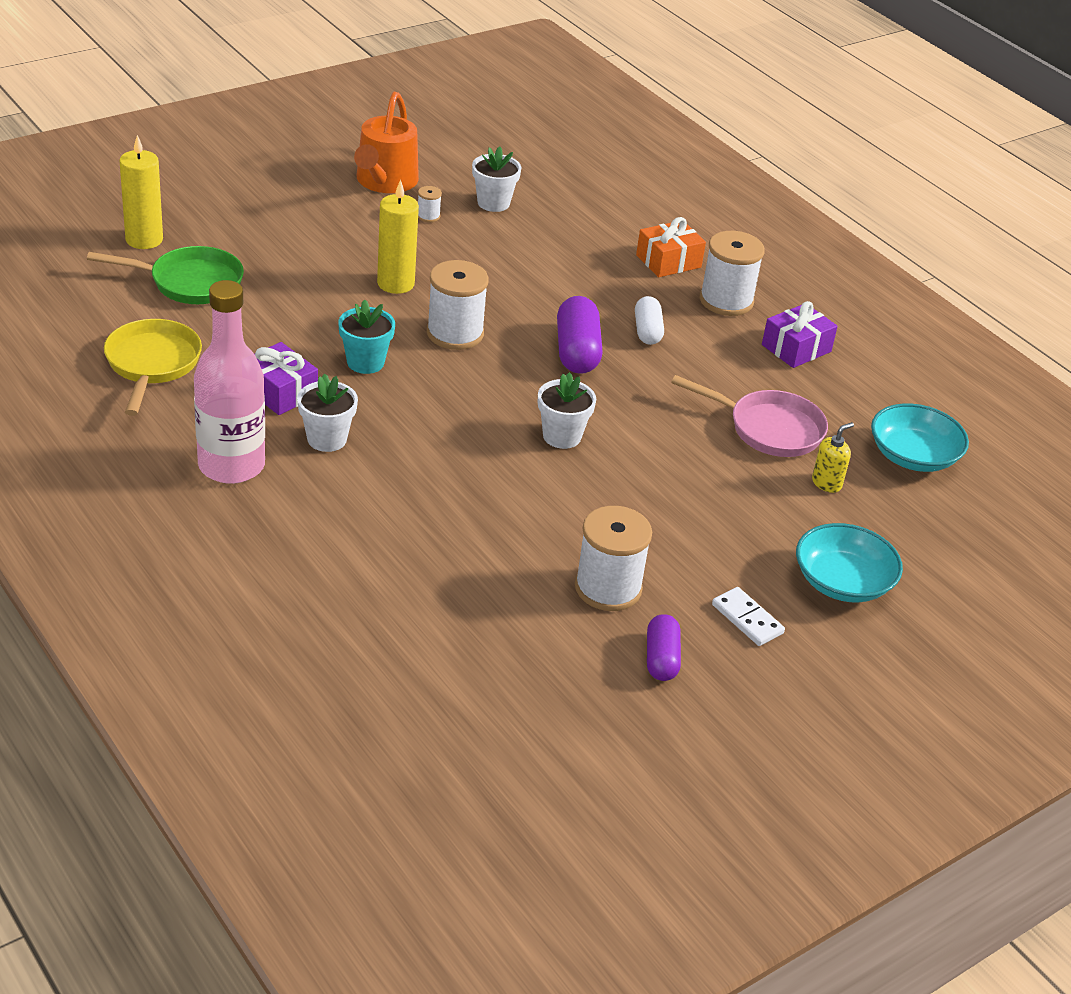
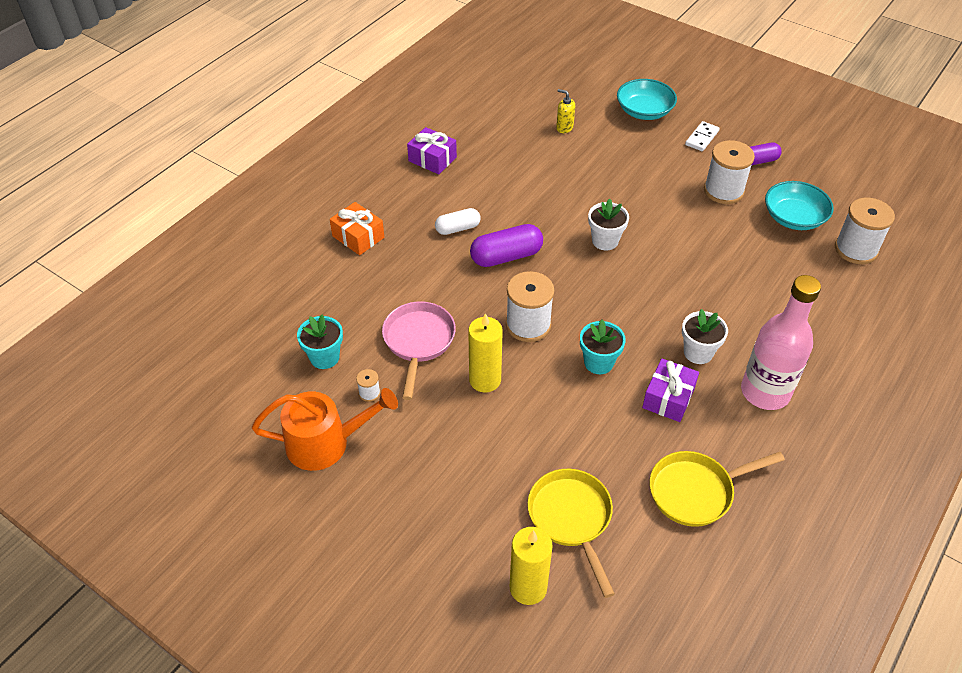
camera: 105 degrees left, 10 degrees up
green pan [87,246,244,304] -> yellow pan [527,469,615,598]
white flower pot [472,146,521,212] -> turquoise flower pot [297,315,343,369]
pink pan [671,375,828,457] -> pink pan moved to [382,301,456,400]
white spool [700,231,765,316] -> white spool moved to [835,198,895,264]
turquoise bowl [871,403,969,472] -> turquoise bowl moved to [765,181,834,230]

